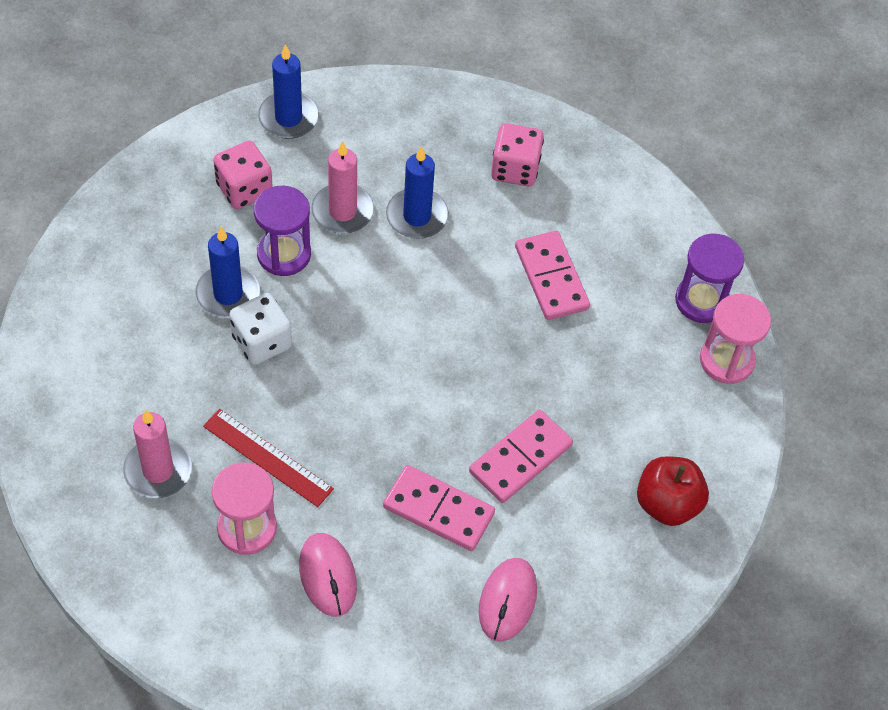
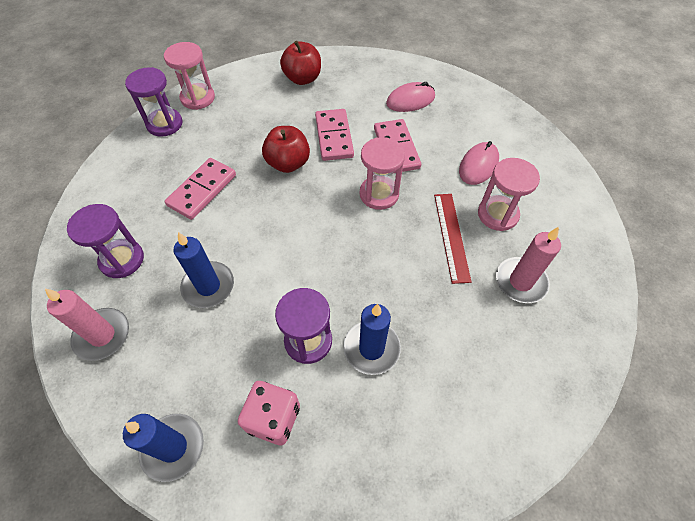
camera: 125 degrees left, 0 degrees up
white dice [229,293,292,365] -> none
pink candle [311,141,374,234] -> pink candle moved to [45,289,129,361]
pink domino [469,410,573,503] -> pink domino turned 75 degrees clockwise [315,109,354,161]
pink dice [491,123,544,186] -> purple hourglass [67,204,144,278]
none -> red apple [262,126,310,173]
none -> pink hourglass [360,137,405,210]

